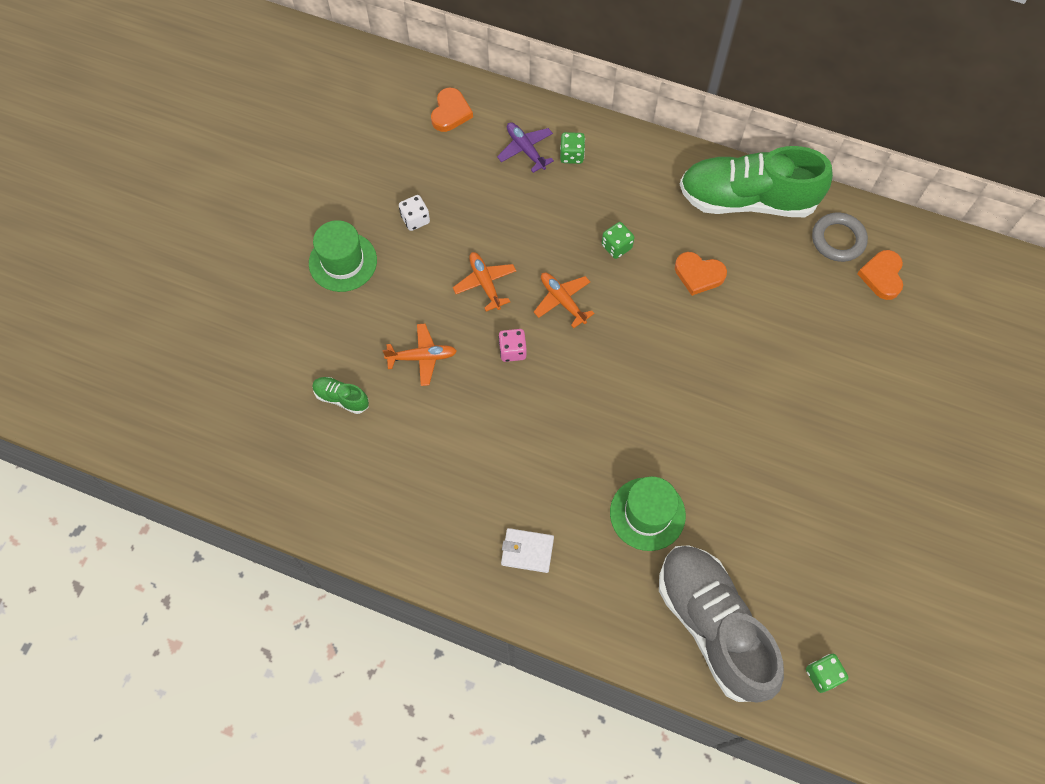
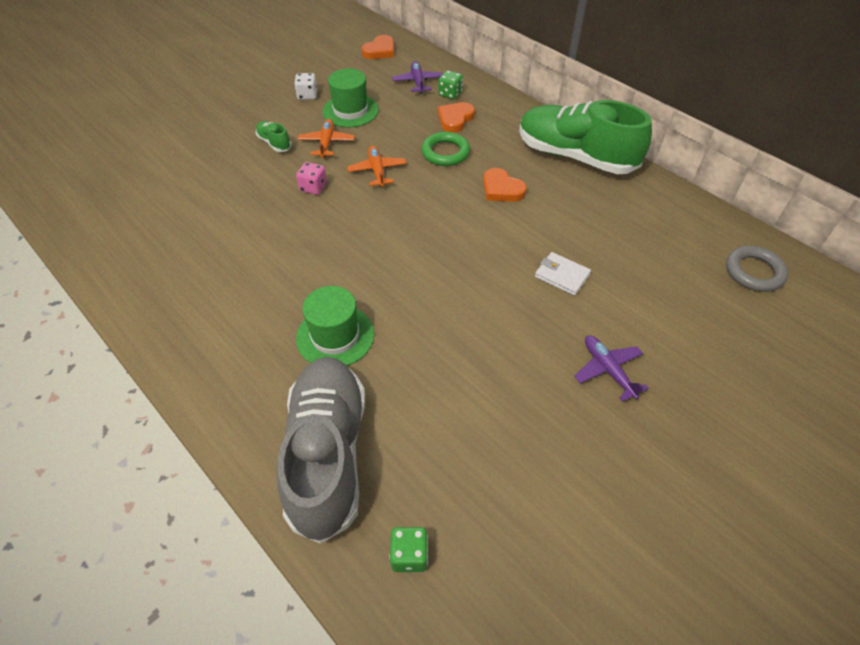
camera: 25 degrees right, 15 degrees down
green hat [309,220,377,292] -> green hat moved to [323,69,379,127]
green shoe [312,377,369,414] -> green shoe moved to [256,121,291,152]
orange plane [383,324,457,386] -> none
white wallet [501,528,554,573] -> white wallet moved to [535,252,591,296]
green dice [602,222,634,259] -> green ring [421,132,470,166]
grey ring [812,212,868,262] -> grey ring moved to [726,246,788,292]
orange heart [857,250,903,300] -> orange heart moved to [438,102,475,133]
none -> purple plane [574,335,649,402]

